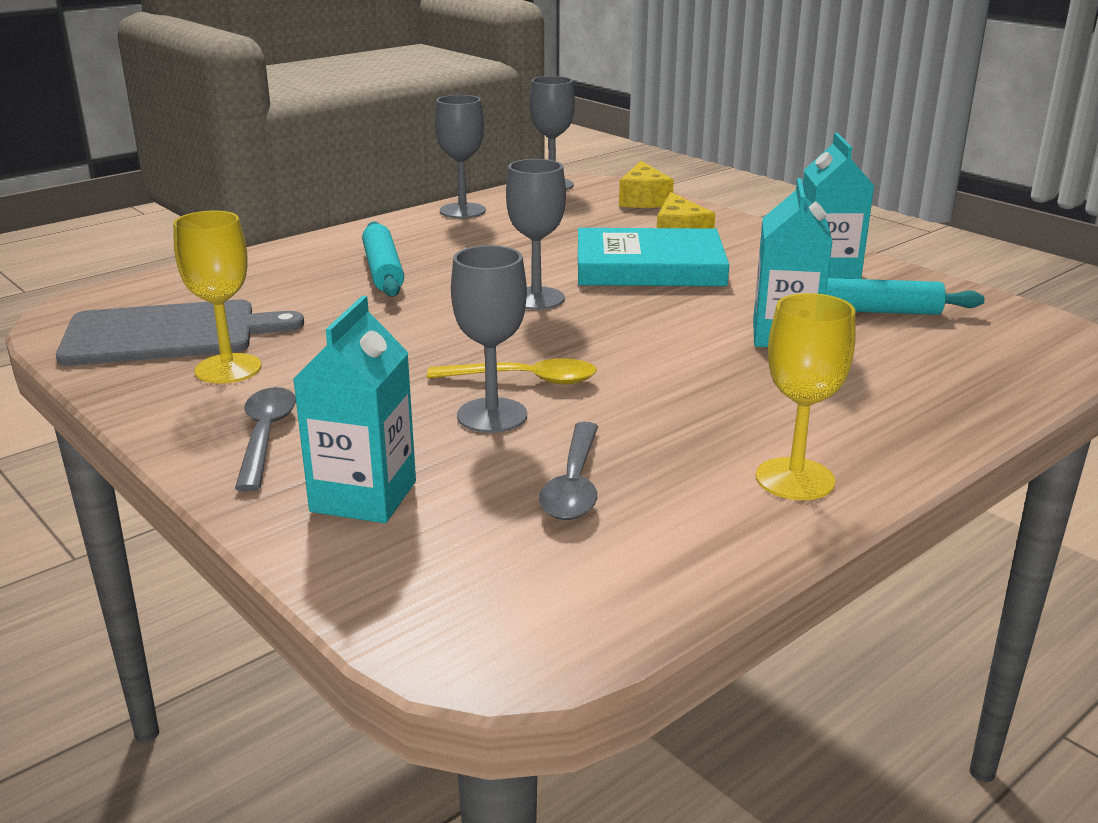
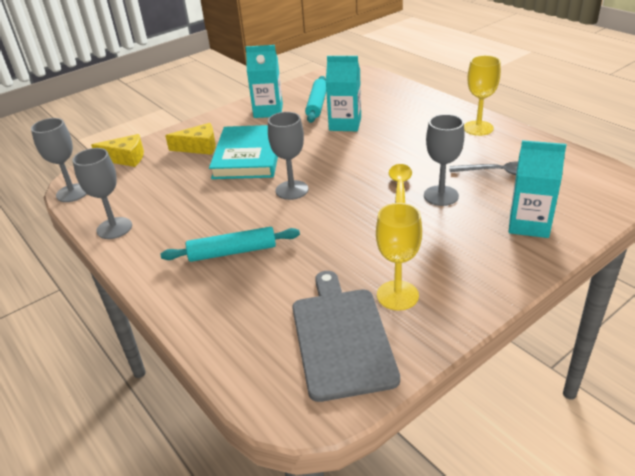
camera: 85 degrees left, 10 degrees up
grey spoon [235,387,296,492] -> none

